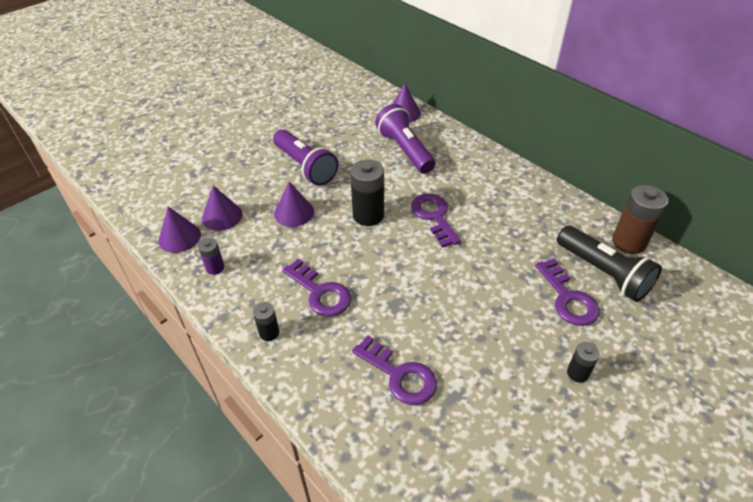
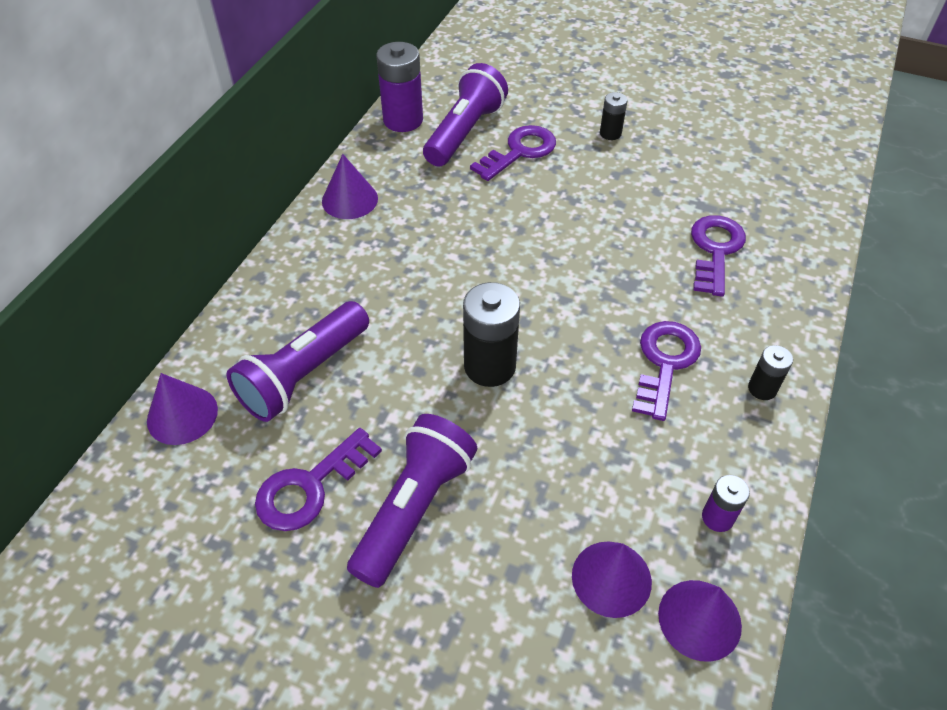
camera: 115 degrees left, 5 degrees up
purple cone [274,182,314,227] -> purple cone moved to [322,154,378,219]
purple key [411,194,461,248] -> purple key moved to [255,428,382,531]
black flashlight [557,226,662,302] -> purple flashlight [423,63,508,167]
brown battery [612,185,668,254] -> purple battery [376,42,423,132]

